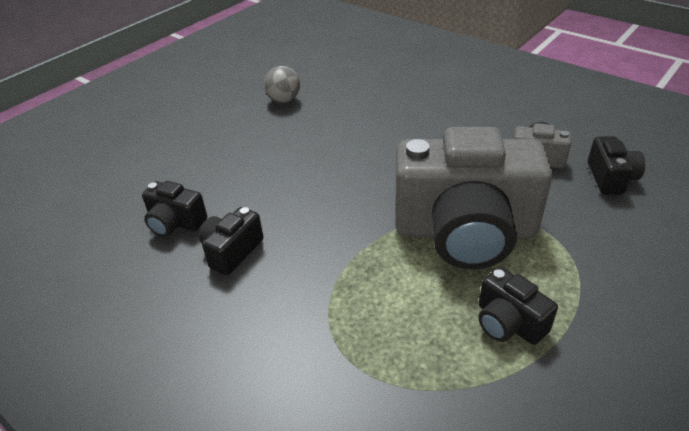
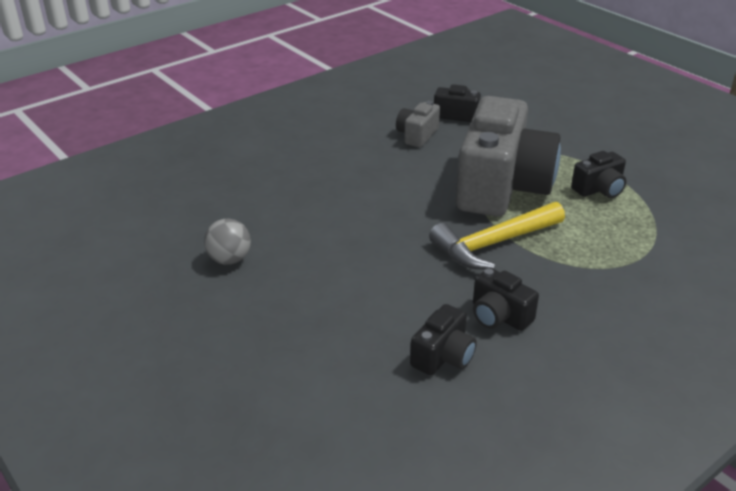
camera: 80 degrees left, 5 degrees down
none -> yellow hammer [429,202,565,269]

